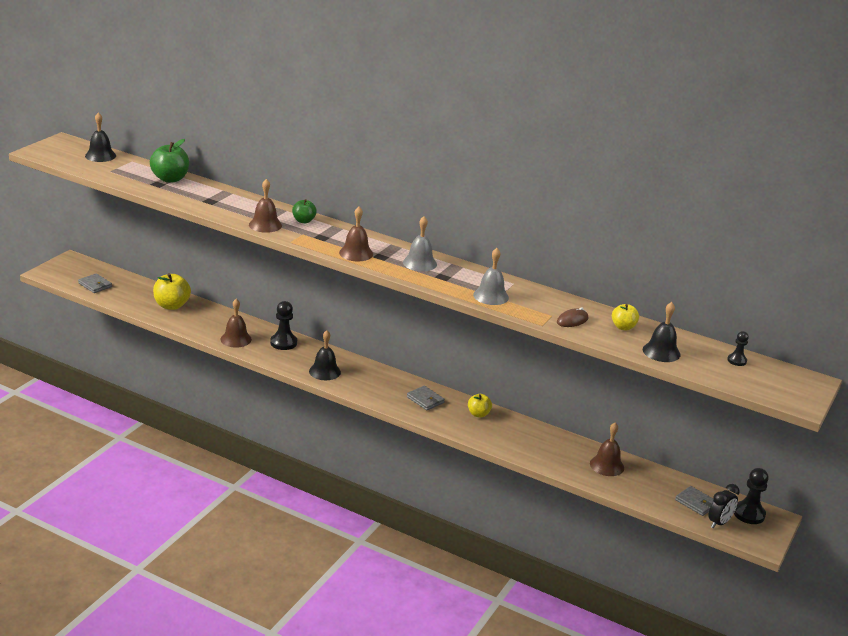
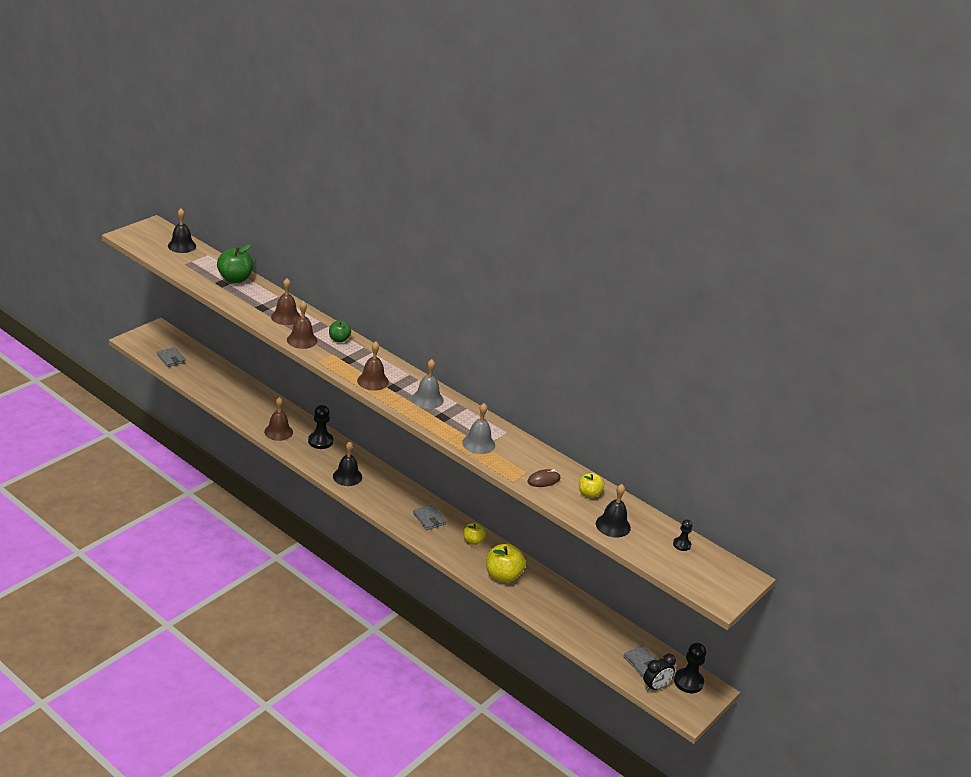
camera: 10 degrees right, 5 degrees up
yellow apple [153,273,191,310] -> yellow apple moved to [486,544,526,582]
brown bell [590,422,624,476] -> brown bell moved to [271,278,301,325]

